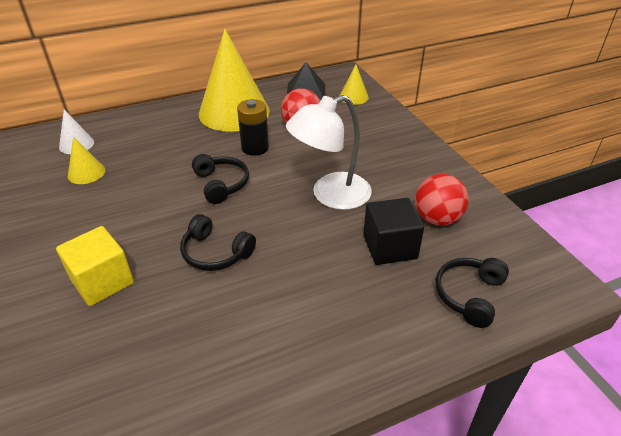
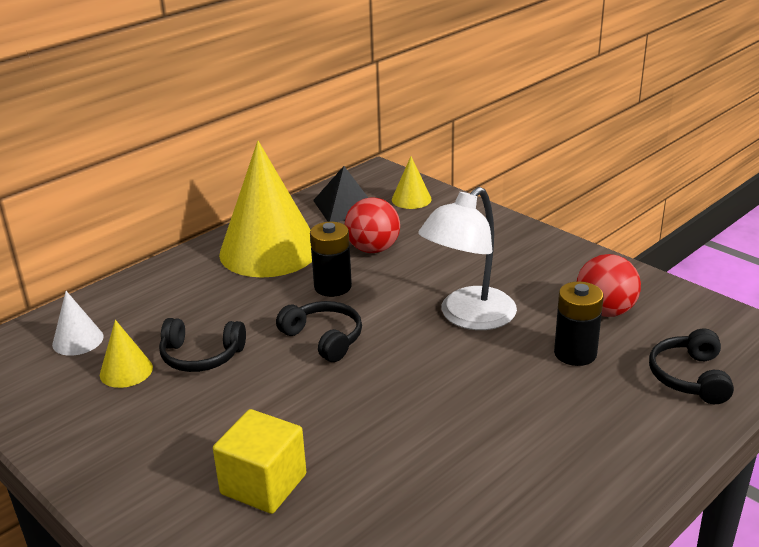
camera: 20 degrees left, 10 degrees down
black headphones [180,214,256,271] -> black headphones moved to [159,318,246,372]
black cube [363,198,424,265] -> black battery [554,281,604,366]

